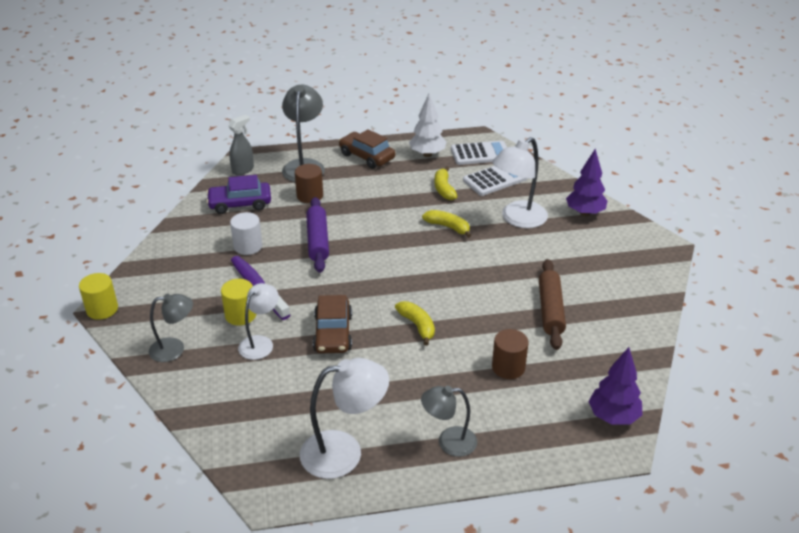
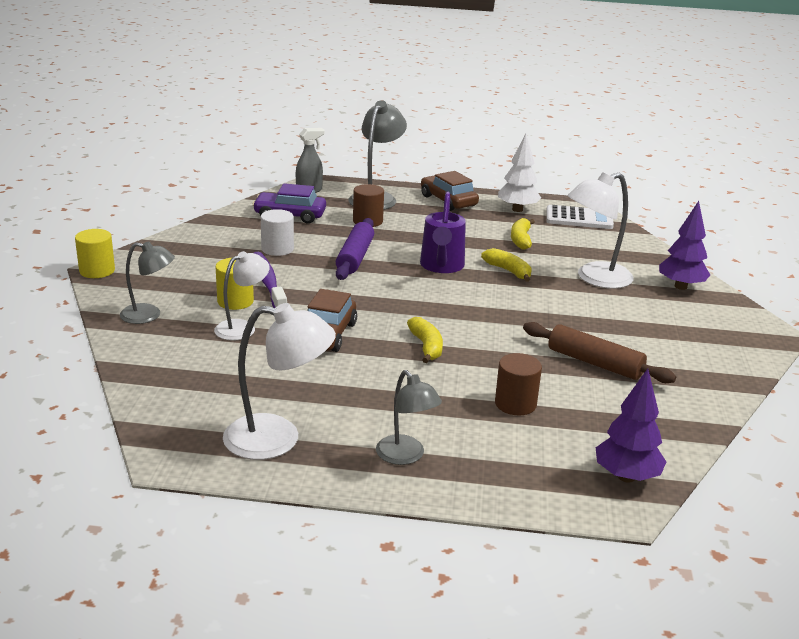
camera: 15 degrees right, 10 degrees down
grey lamp [421,386,477,457] -> grey lamp turned 135 degrees counterclockwise [376,370,442,465]
white calculator [463,166,527,196] -> none
brown rolling pin [539,259,566,350] -> brown rolling pin turned 75 degrees counterclockwise [523,322,676,383]
none -> purple watering can [420,191,466,273]

